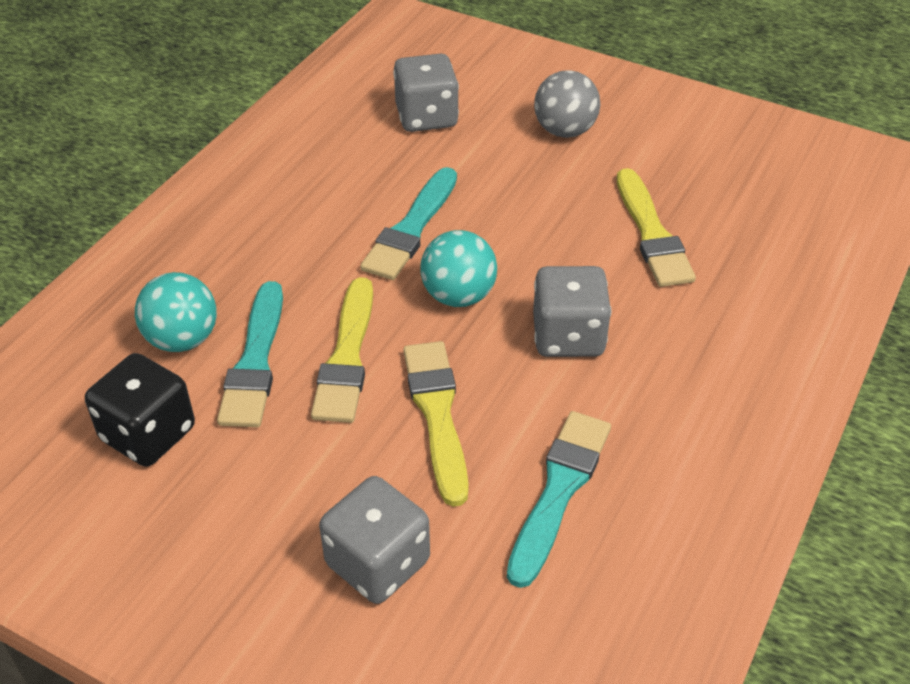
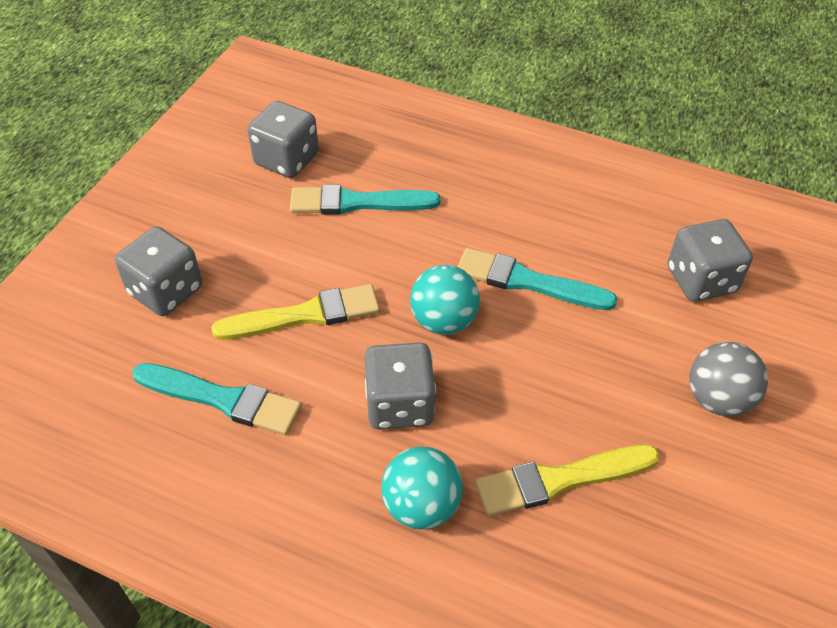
camera: 85 degrees right, 5 degrees up
black dice [85,353,195,467] -> grey dice [247,101,319,178]
turquoise ball [135,272,217,352] -> turquoise ball moved to [381,446,463,529]
yellow brush [311,277,373,423] -> none

